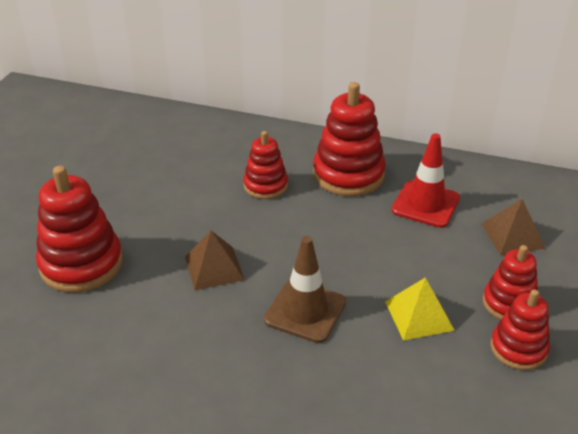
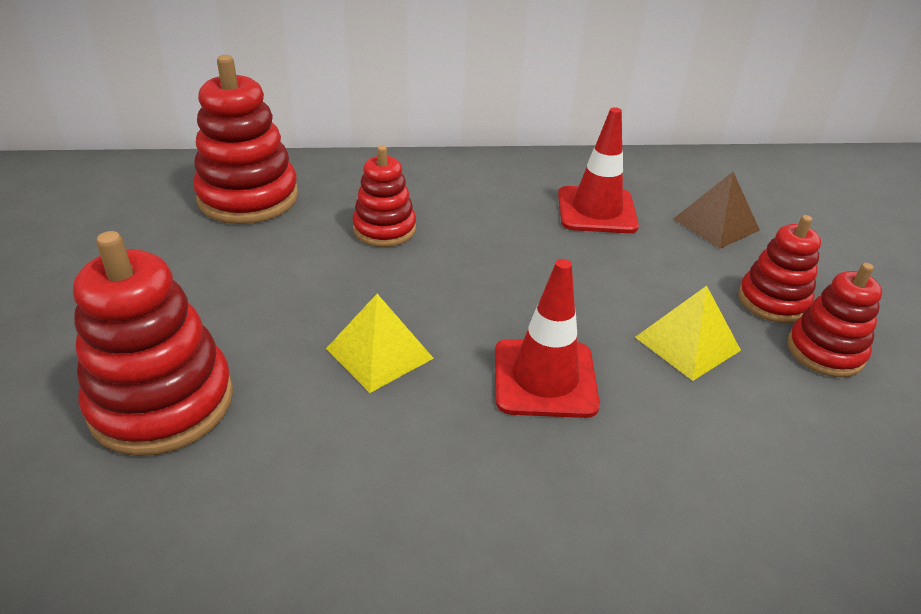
camera: 25 degrees left, 0 degrees up
brown pyramid [185,231,245,290] -> yellow pyramid [326,294,434,393]
brown traffic cone [264,236,346,343] -> red traffic cone [495,259,600,418]
red stacking toy [313,82,386,196] -> red stacking toy moved to [193,55,298,224]

